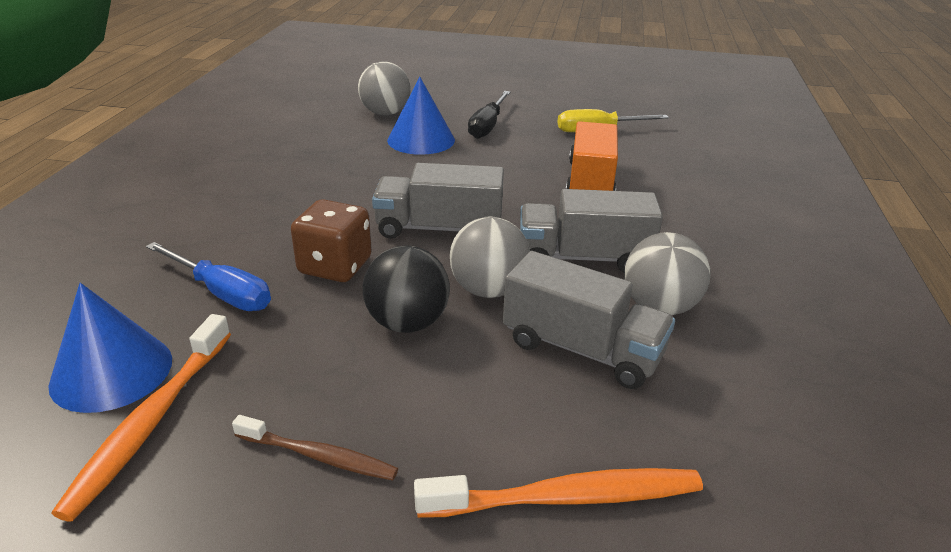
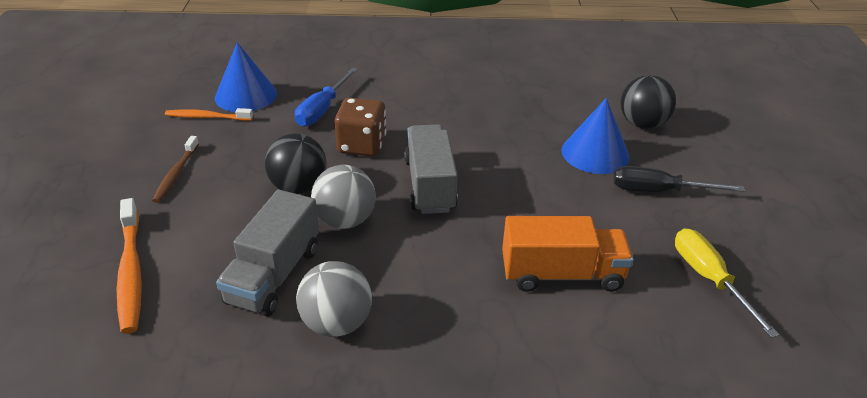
camera: 80 degrees right, 5 degrees up
orange toothbrush [51,314,231,522] -> orange toothbrush [165,108,253,121], size x0.64
grey ball [358,61,411,116] -> black ball [621,75,676,129]
grey truck [520,189,663,272] -> none

